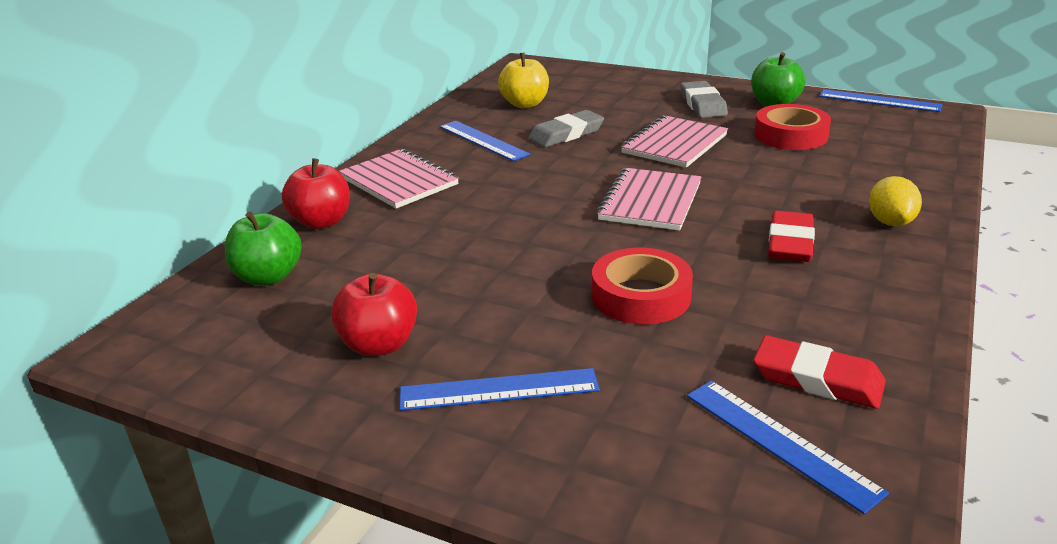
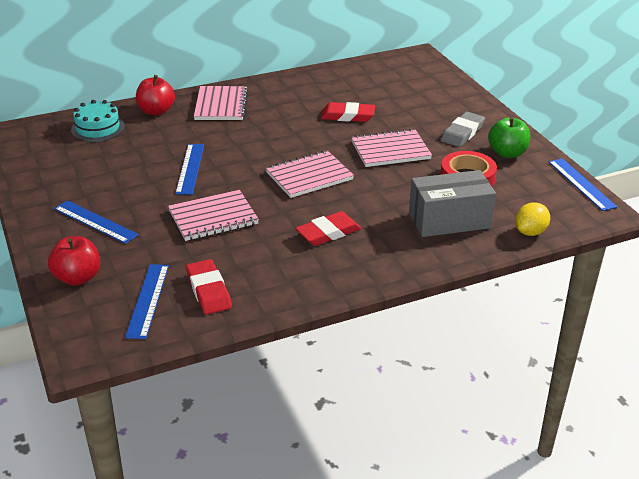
camera: 40 degrees right, 5 degrees up
green apple [224,211,302,285] -> turquoise cake [71,100,125,142]
red apple [331,273,417,356] -> red apple moved to [48,236,100,286]
blue ruler [439,121,531,162] -> blue ruler moved to [175,144,204,195]
yellow apple [498,53,549,108] -> none
grey eraser [529,110,604,147] -> red eraser [321,102,375,122]
red tape [592,248,693,325] -> pink notebook [168,190,259,241]
yellow lemon [869,176,922,226] -> yellow lemon moved to [515,203,550,236]
none -> grey box [409,170,496,237]

